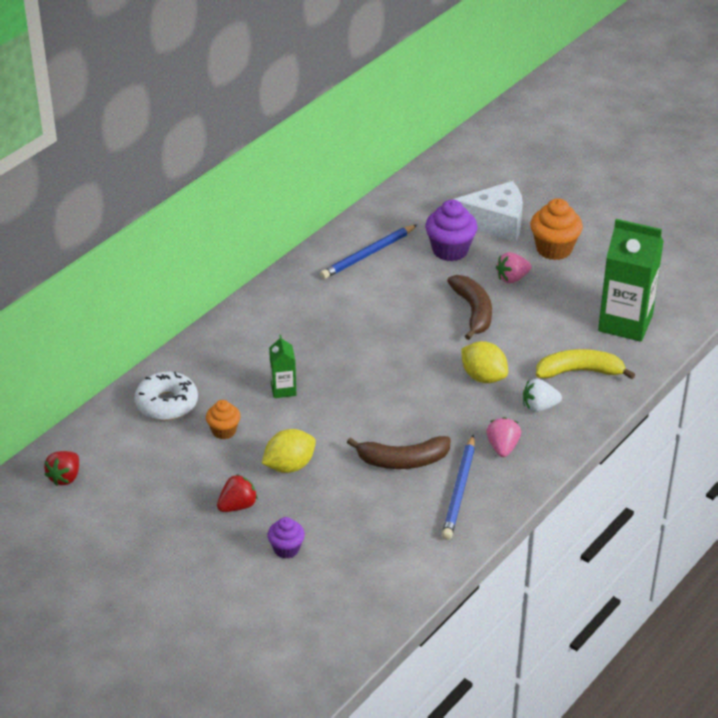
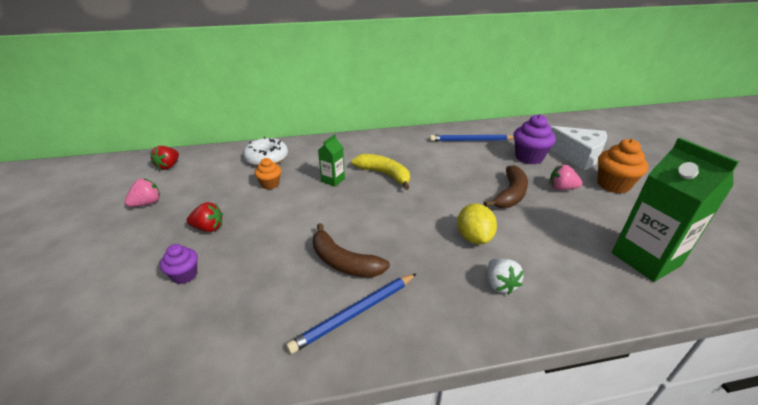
camera: 40 degrees right, 5 degrees down
red strawberry [44,451,79,486] -> red strawberry turned 45 degrees counterclockwise [150,146,179,170]
yellow lemon [262,429,316,473] -> none
pink strawberry [486,417,521,457] -> pink strawberry moved to [125,179,160,207]
white strawberry [523,379,562,412] -> white strawberry turned 135 degrees counterclockwise [487,258,524,295]
yellow banana [536,349,635,379] -> yellow banana moved to [351,154,410,190]

